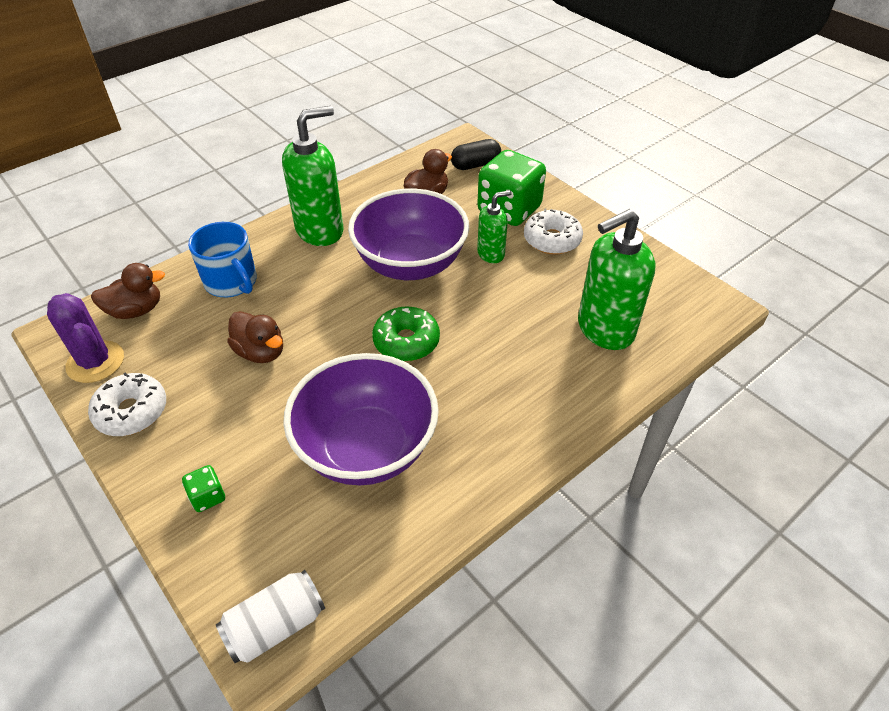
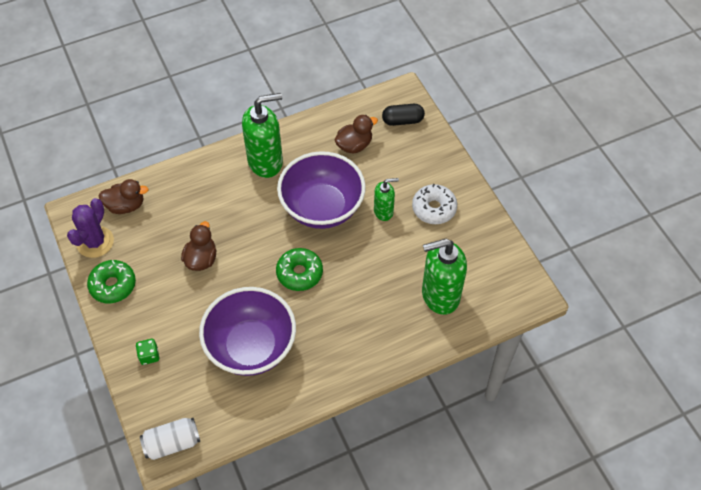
camera: 15 degrees right, 10 degrees up
purple cactus [47,293,124,383] -> purple cactus turned 45 degrees clockwise [67,198,114,258]
white donut [88,373,166,436] -> green donut [87,260,136,303]
blue mug [188,222,257,297] -> none
brown duck [227,311,283,363] -> brown duck turned 135 degrees counterclockwise [181,221,216,271]
green dice [477,150,546,226] -> none

